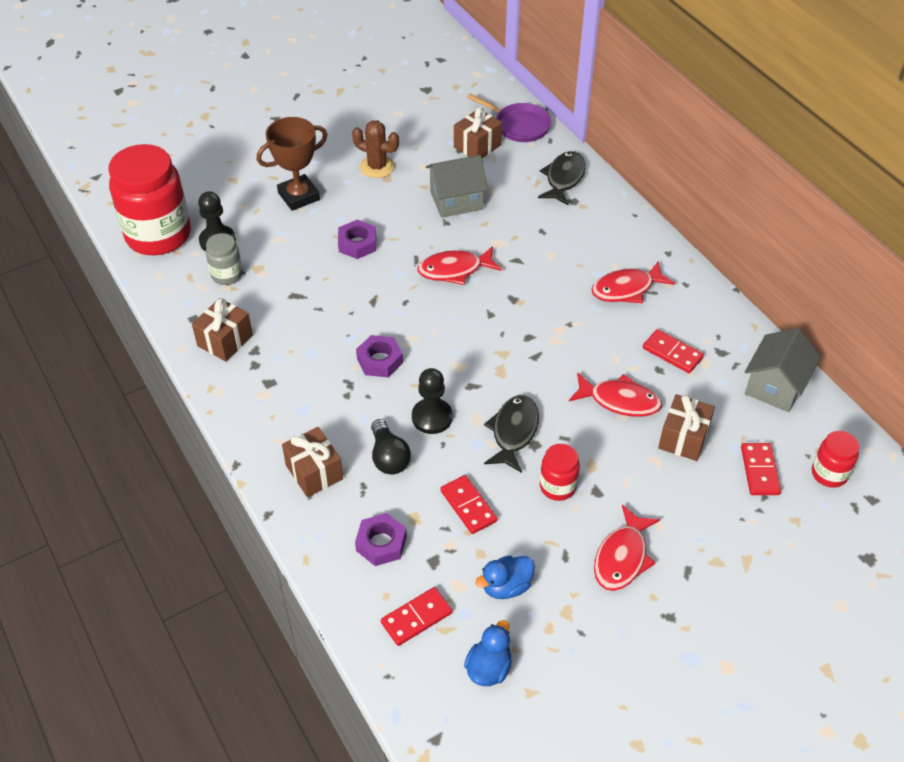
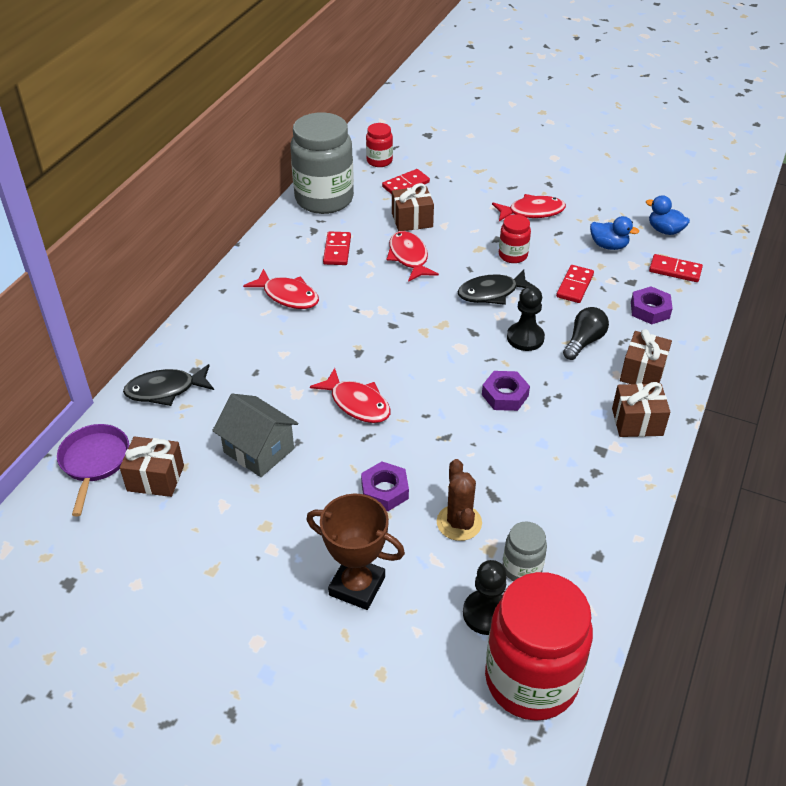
camera: 125 degrees left, 5 degrees down
brown gift [192,298,253,361] -> brown gift moved to [612,382,670,437]
brown cactus [352,120,399,178] -> brown cactus moved to [437,459,482,541]
blue duck [464,620,512,686] -> blue duck turned 45 degrees clockwise [646,195,690,235]
grey house [745,328,821,412] -> grey jar [290,112,354,214]

